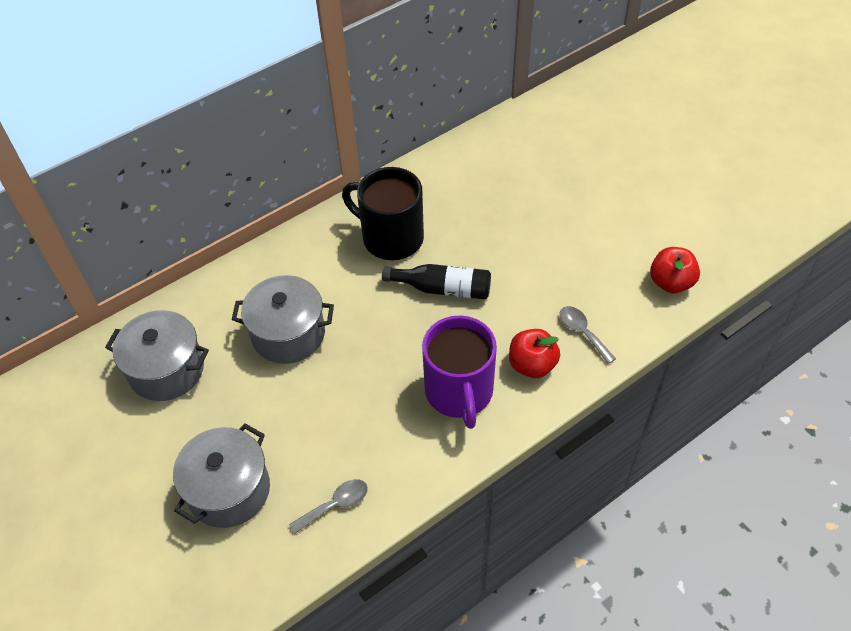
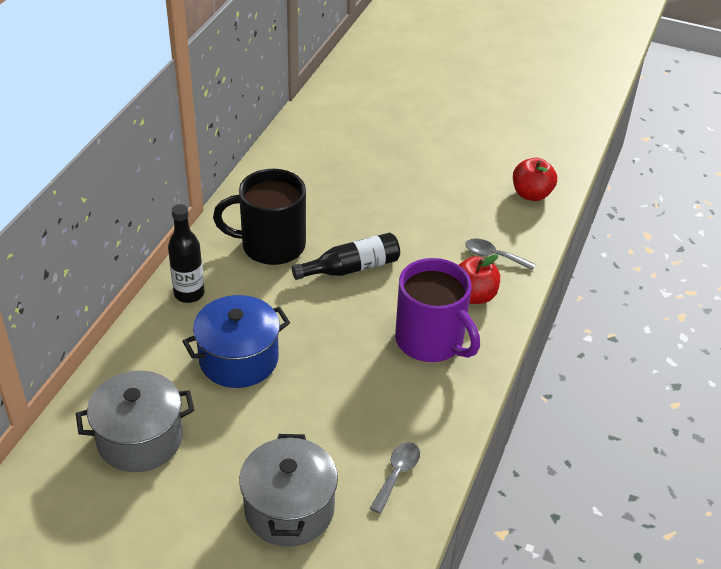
camera: 35 degrees left, 10 degrees down
grey pot [232,275,334,364] -> blue pot [182,295,290,388]
none -> black bottle [168,204,205,303]

